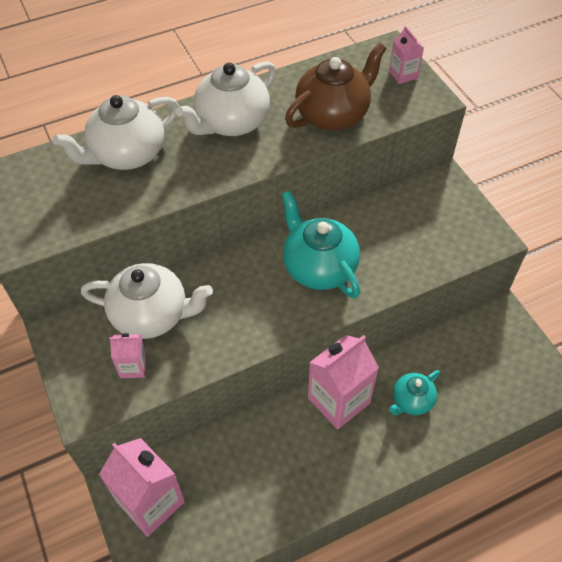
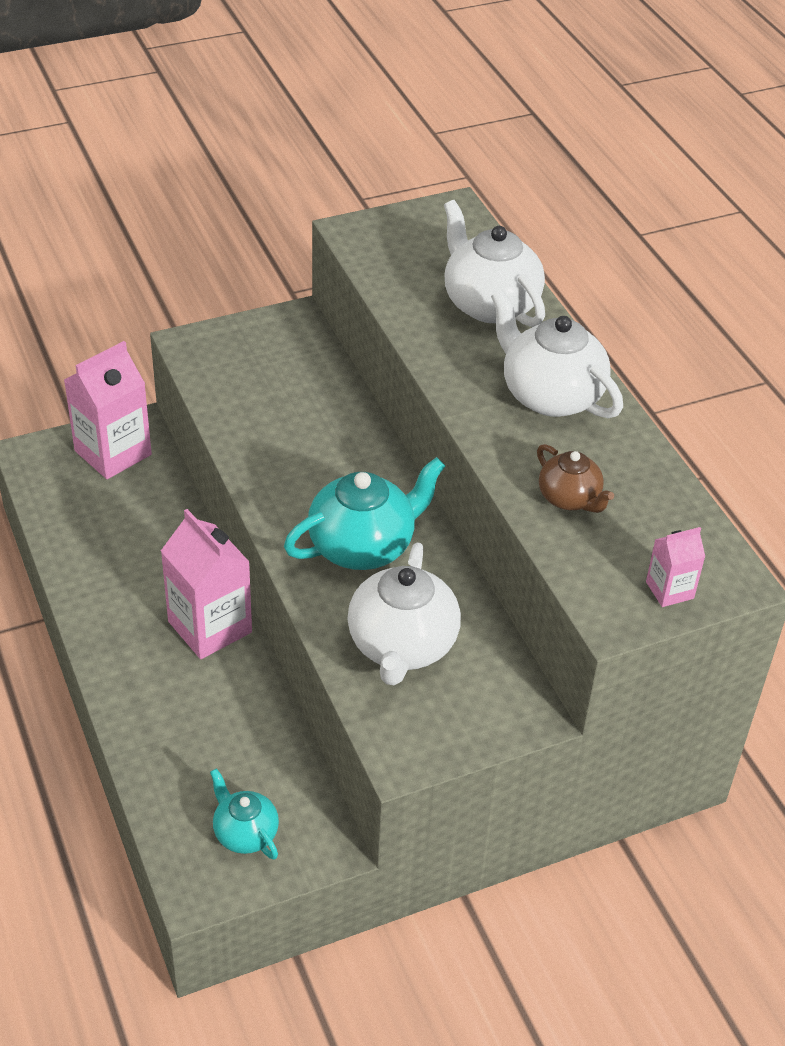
camera: 90 degrees right, 10 degrees down
white teapot [81,263,213,339] -> white teapot moved to [348,542,461,685]
pink carton [109,333,147,378] -> none
brown teapot [285,43,387,131] -> brown teapot [537,444,614,513], size x0.57
turquoise teapot [389,370,440,416] -> turquoise teapot moved to [210,768,279,859]

